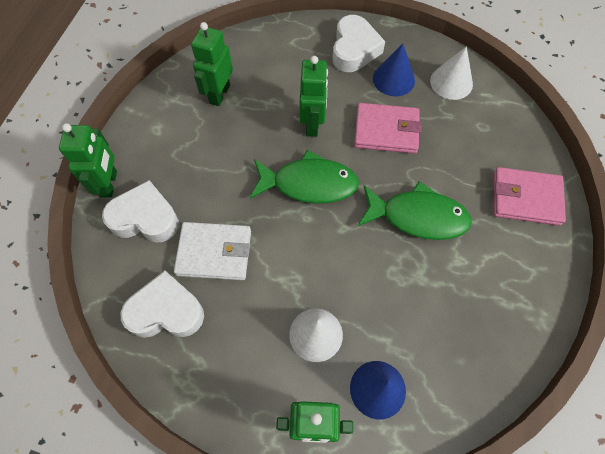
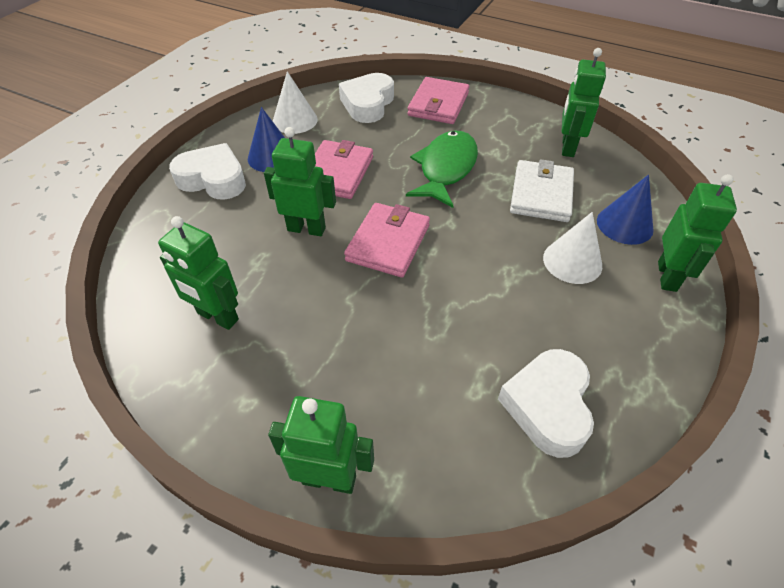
camera: 80 degrees left, 15 degrees down
white heart [102,180,179,242] -> white heart moved to [339,73,394,123]
white wallet [174,222,251,280] -> white wallet moved to [510,159,574,222]
green fish [250,150,359,204] -> pink wallet [344,203,430,278]
none -> green robot [562,48,606,157]

